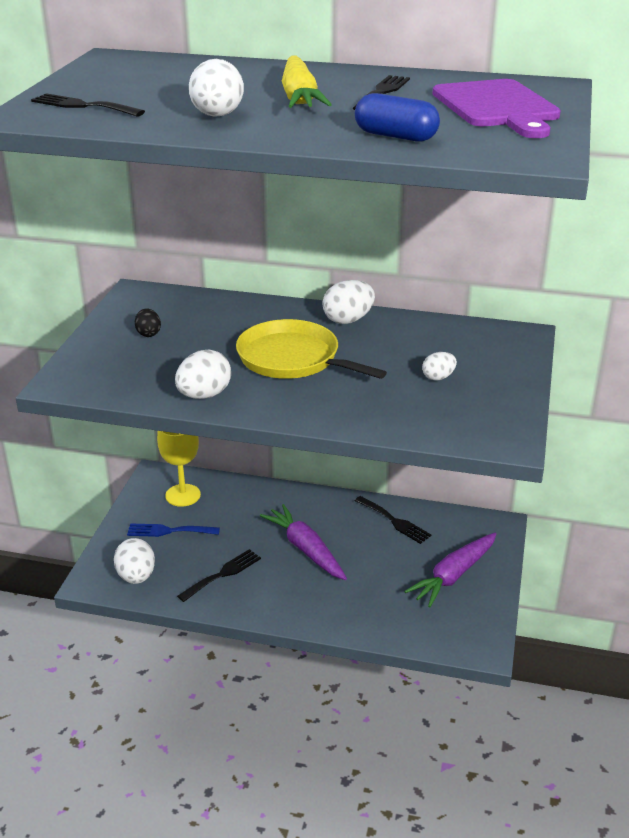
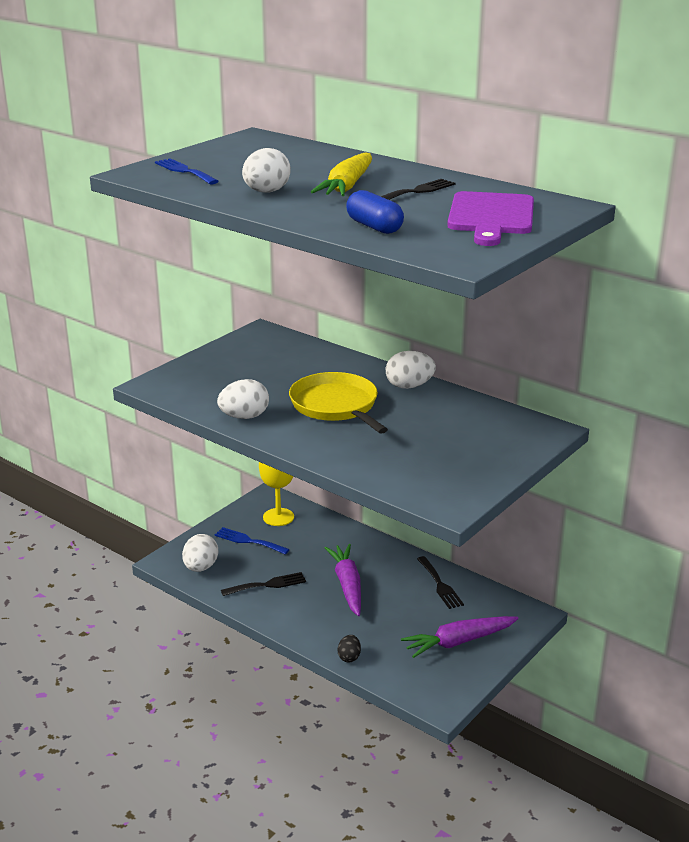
camera: 25 degrees right, 5 degrees down
black fork [31,93,145,117] -> blue fork [155,158,219,184]
black egg [135,309,161,337] -> black egg moved to [338,635,361,662]
white egg [422,352,457,381] -> none

